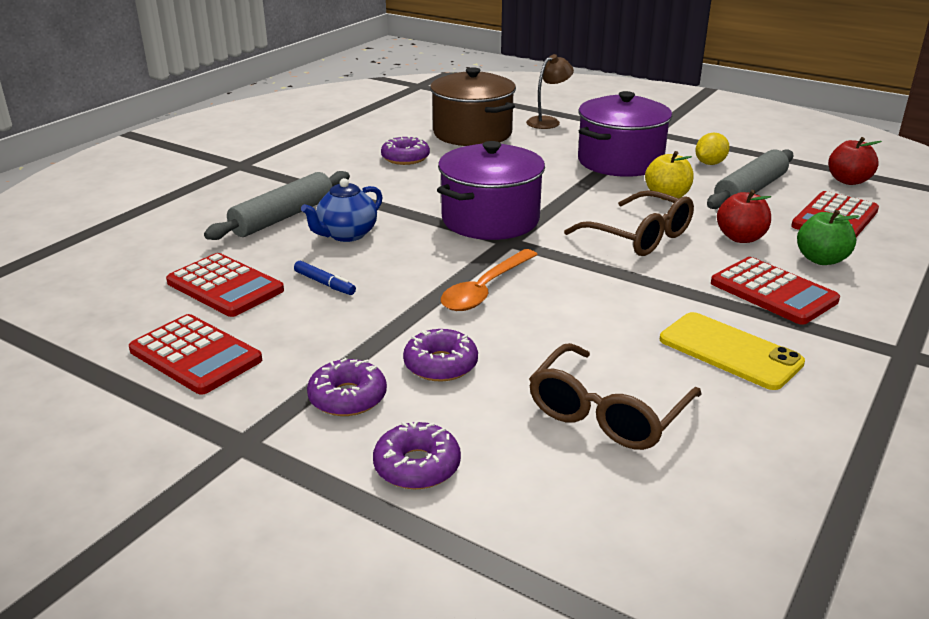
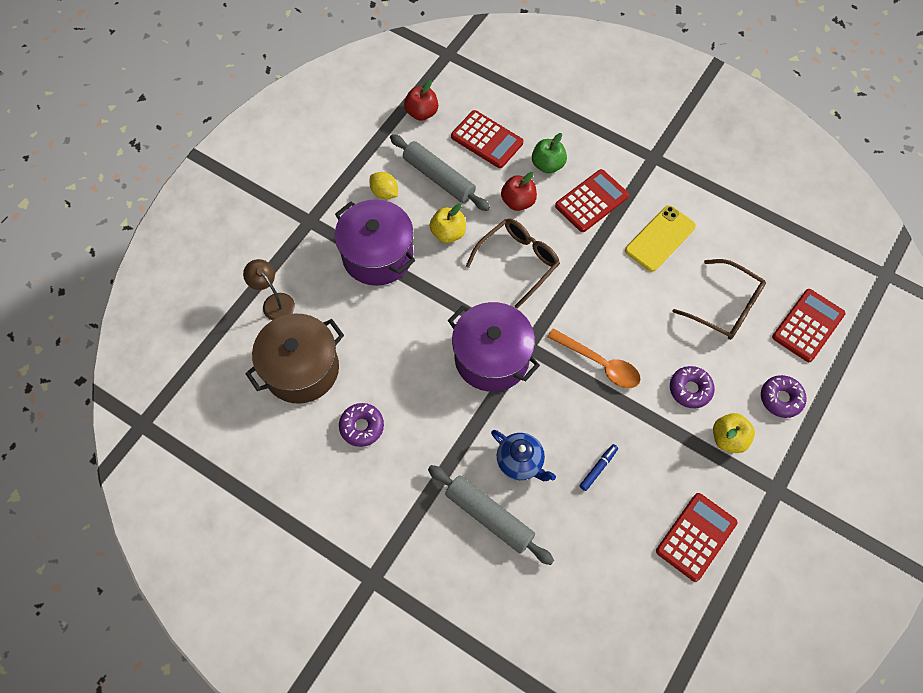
camera: 90 degrees left, 35 degrees up
red calculator [166,253,284,317] -> red calculator moved to [772,289,846,362]
purple donut [307,358,387,416] -> yellow apple [713,413,755,453]

